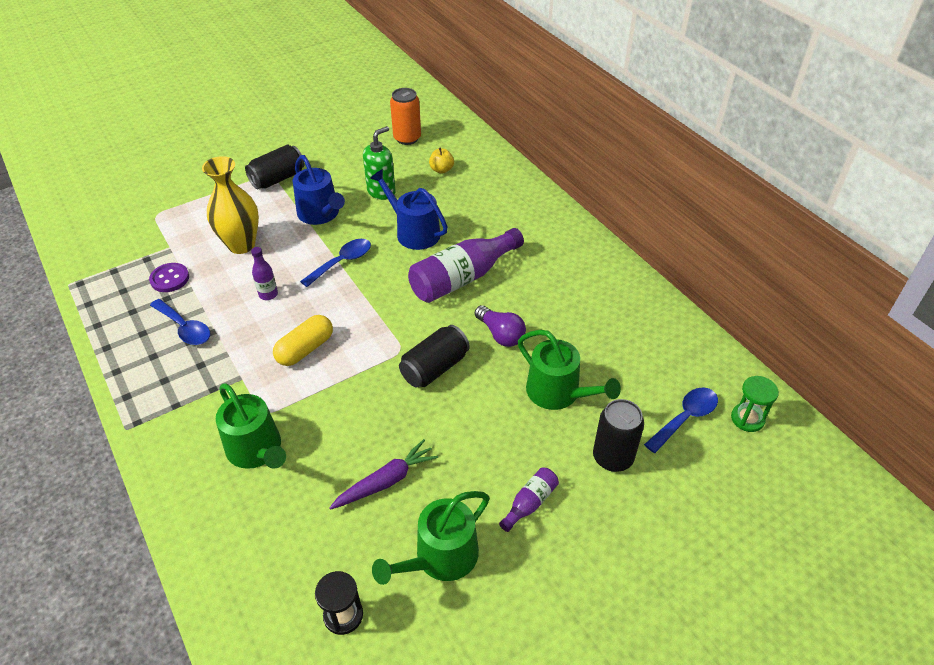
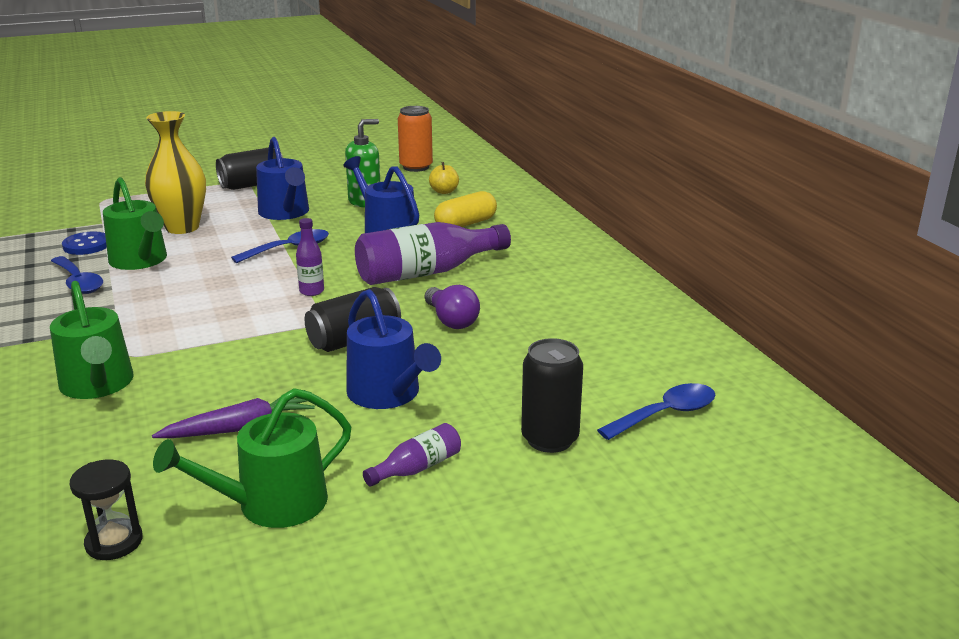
camera: 10 degrees right, 20 degrees down
purple button [149,263,189,292] -> blue button [62,231,107,255]
purple bottle [251,247,278,300] -> purple bottle moved to [296,218,324,296]
yellow capsule [273,315,333,366] -> yellow capsule moved to [434,191,497,227]
green watering can [518,330,621,410] -> green watering can moved to [103,177,167,270]
green hourglass [731,376,779,432] -> none
none -> blue watering can [347,289,441,409]

